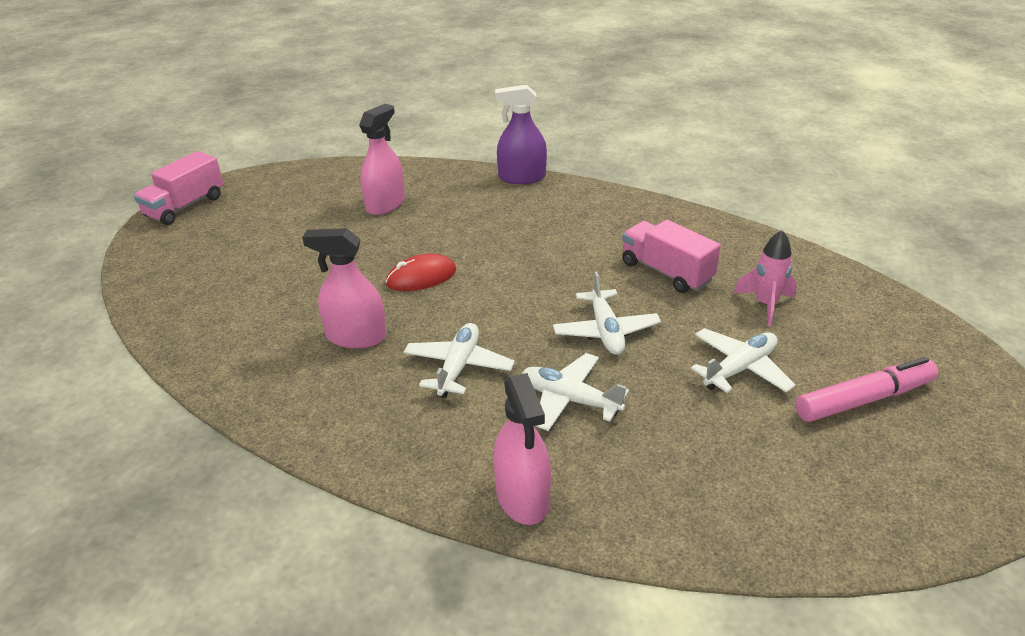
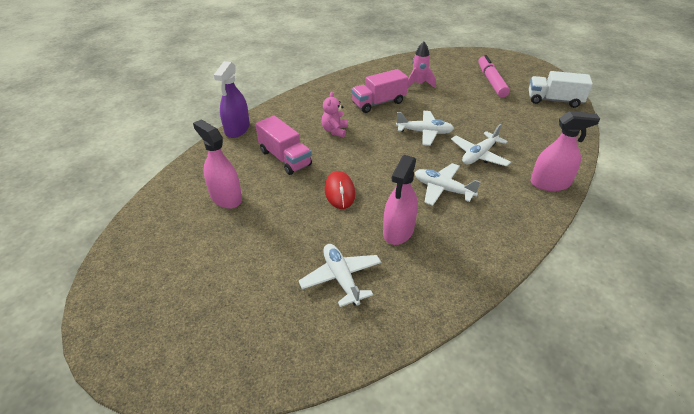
camera: 75 degrees left, 5 degrees up
pink truck [134,151,224,225] -> pink truck moved to [255,115,312,175]
white plane [691,328,796,393] -> white plane moved to [299,244,381,307]
none -> pink teddy bear [322,92,348,137]
none -> white truck [529,71,593,108]

